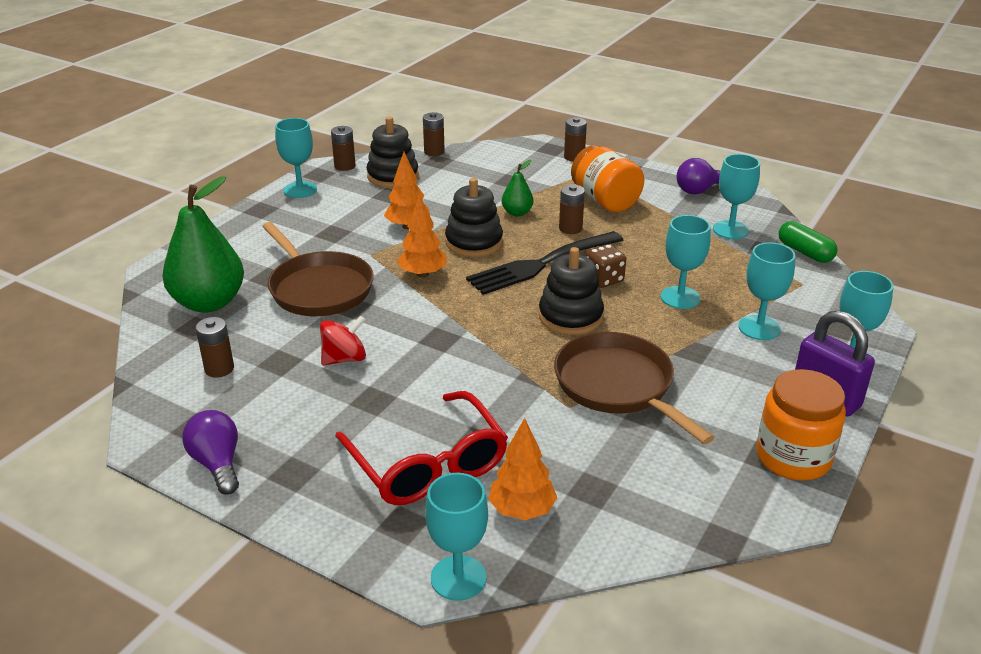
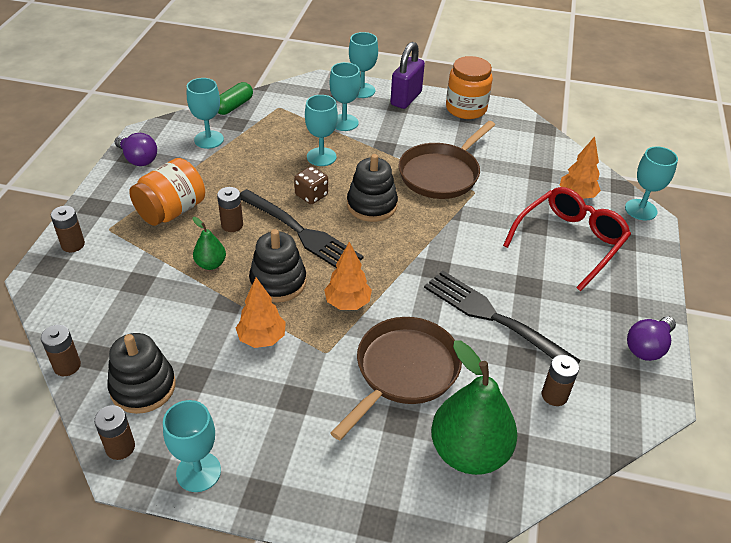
camera: 110 degrees left, 10 degrees up
red spinning top [320,316,366,365] -> black fork [424,270,581,364]

